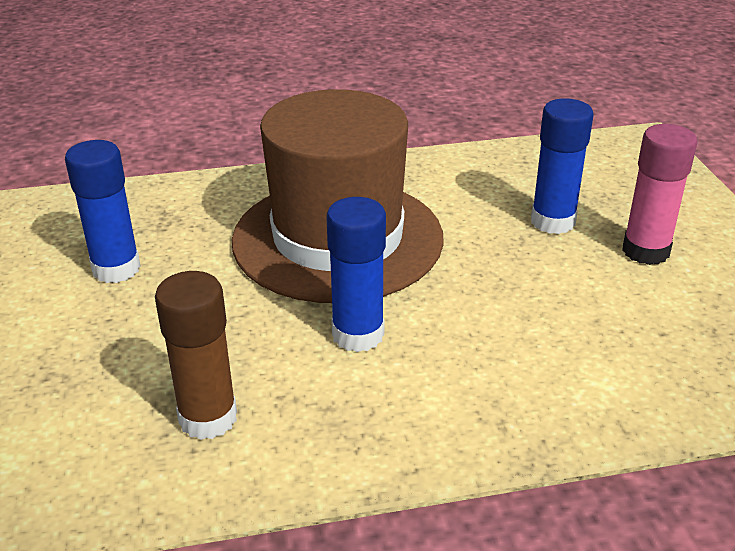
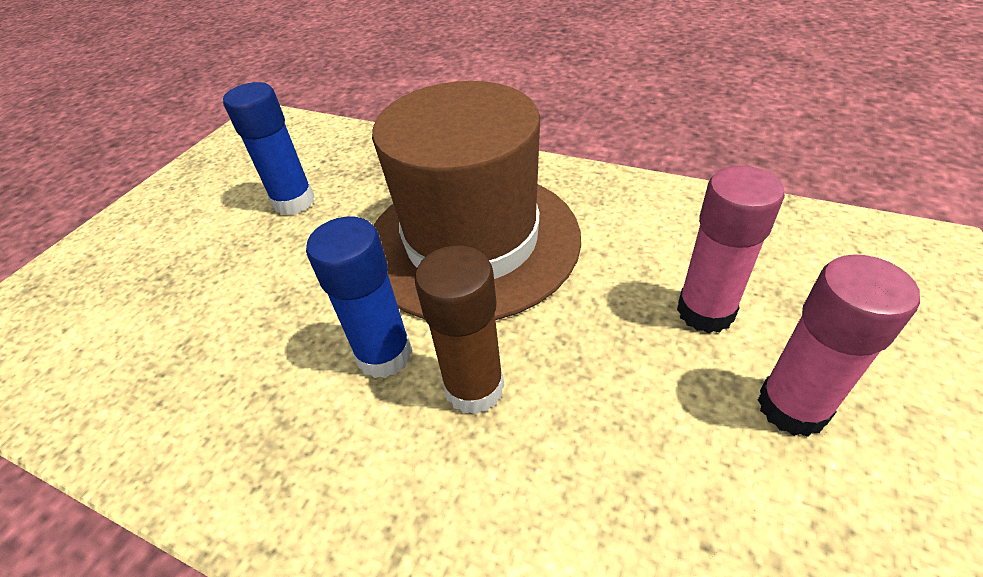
camera: 40 degrees right, 10 degrees up
brown glue stick [155,271,237,440] -> brown glue stick moved to [415,245,504,415]
blue glue stick [531,98,593,234] -> pink glue stick [677,166,785,333]

